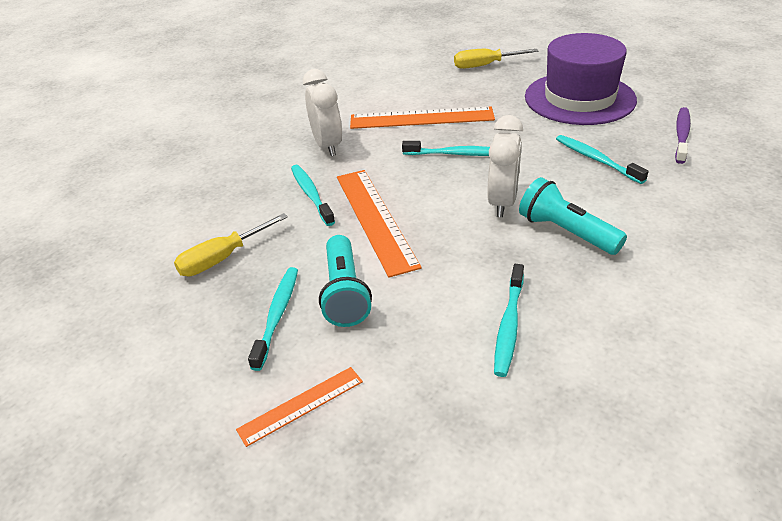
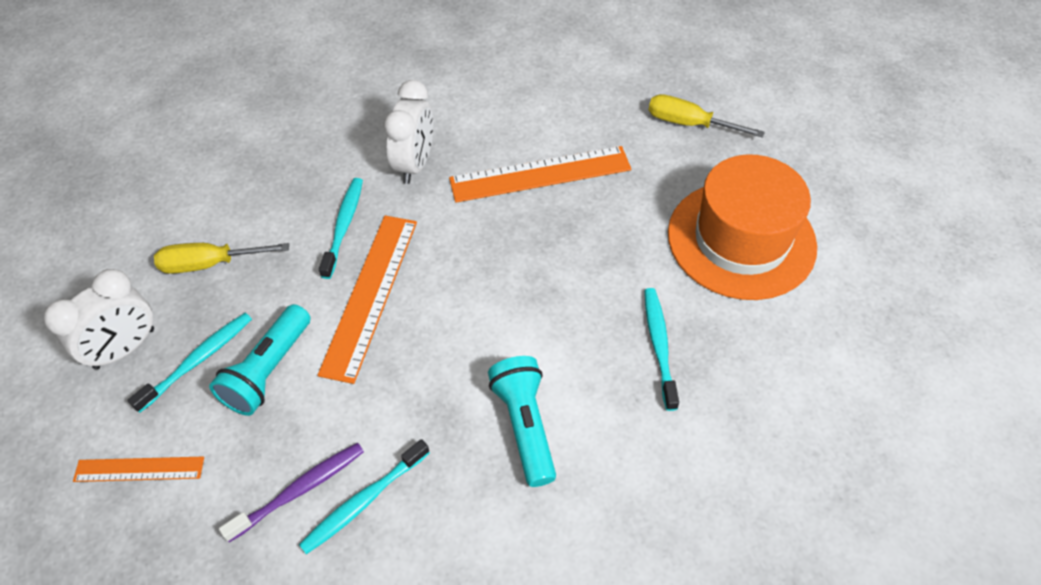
camera: 30 degrees right, 15 degrees up
orange ruler [350,106,495,129] -> orange ruler turned 45 degrees counterclockwise [449,146,631,203]
turquoise toothbrush [402,141,490,156] -> none
white clock [487,115,523,217] -> white clock moved to [43,269,154,370]
purple hat [525,33,637,125] -> orange hat [668,154,817,300]
purple toothbrush [675,107,691,164] -> purple toothbrush moved to [219,443,364,542]

